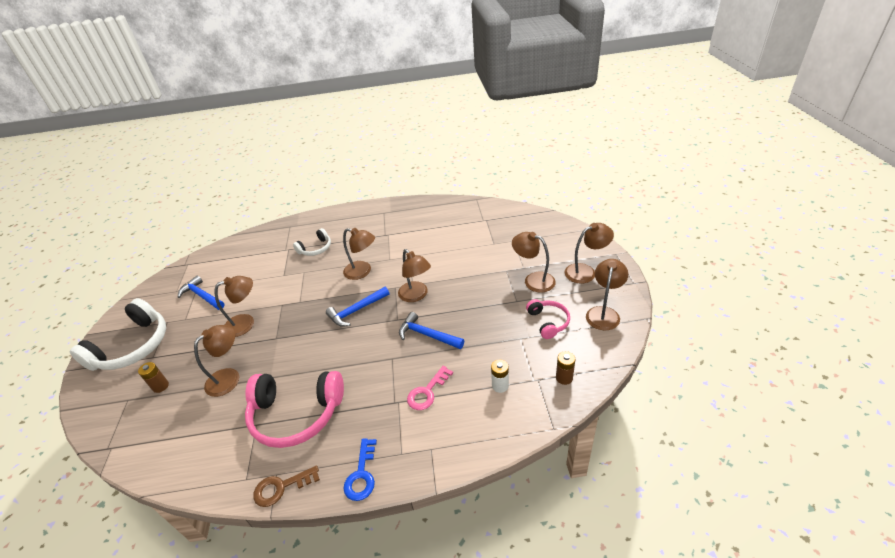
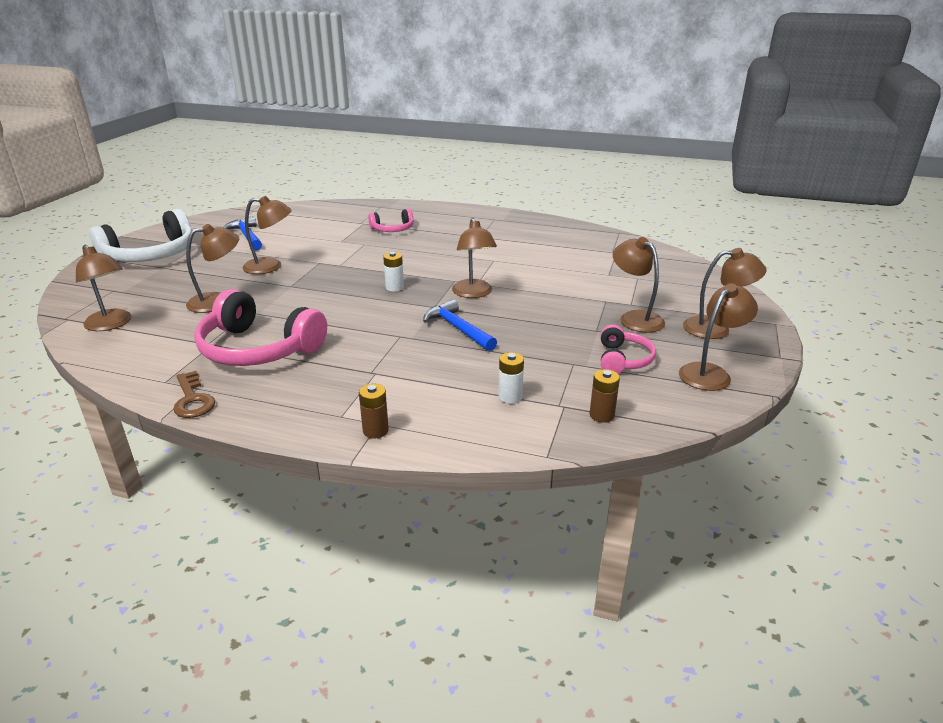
camera: 20 degrees right, 10 degrees down
brown battery [138,362,169,393] -> brown battery moved to [359,384,389,439]
brown key [253,465,320,507] -> brown key turned 120 degrees counterclockwise [173,371,215,418]
white headphones [293,228,331,256] -> pink headphones [368,209,414,232]
blue hammer [326,287,389,327] -> white battery [383,252,404,292]
brown lamp [343,228,375,280] -> brown lamp moved to [76,245,131,331]
blue key [343,438,377,501] -> none
pink key [407,366,453,410] -> none

